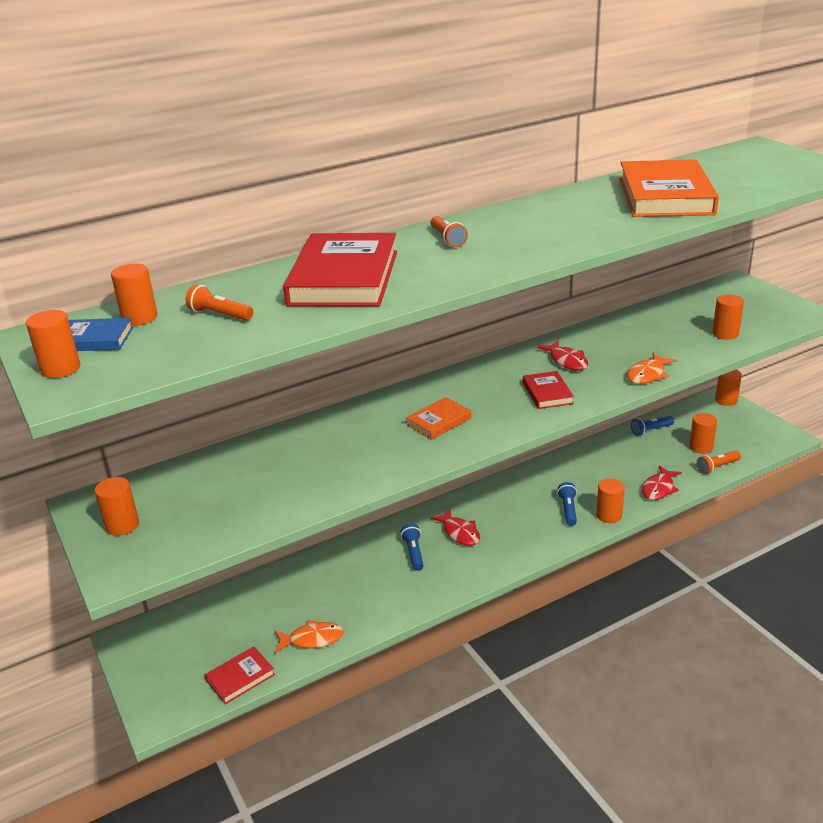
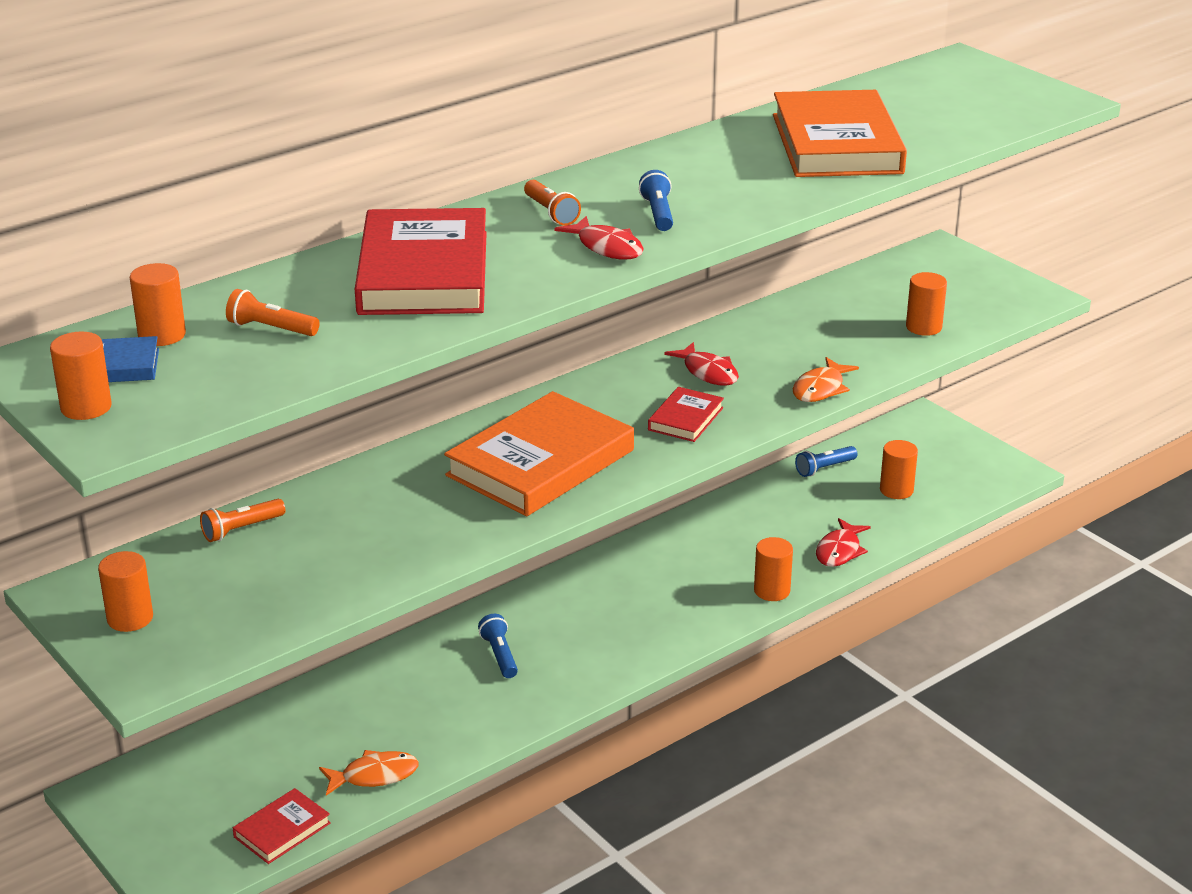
camera: 10 degrees left, 0 degrees up
orange book [406,397,471,440] -> orange book [444,391,634,516], size x2.11
red fish [431,509,480,546] -> red fish moved to [554,216,644,259]
red book [523,371,574,409] -> red book turned 45 degrees clockwise [648,387,724,442]
blue flashlight [557,482,577,526] -> blue flashlight moved to [639,170,673,231]
orange flashlight [697,451,741,474] -> orange flashlight moved to [200,499,285,542]
orange cylinder [715,370,742,406] -> none

